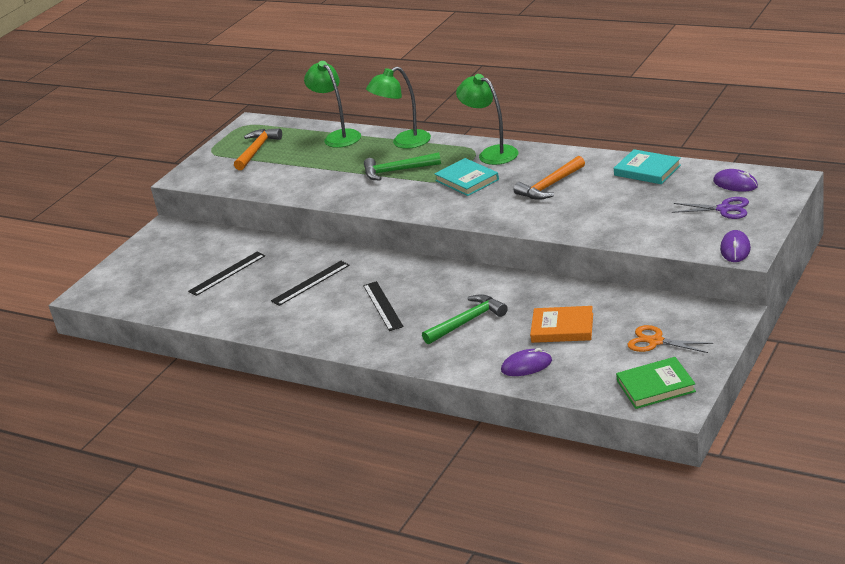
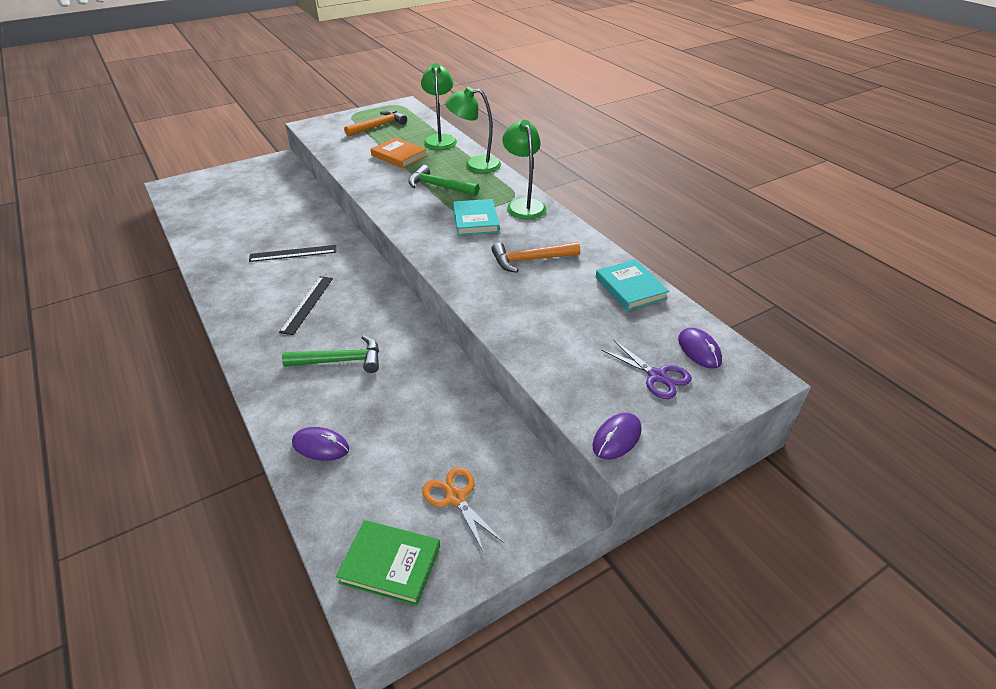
camera: 25 degrees right, 10 degrees up
black ruler [188,252,265,296] -> none
orange book [530,306,593,343] -> orange book moved to [371,137,427,168]

